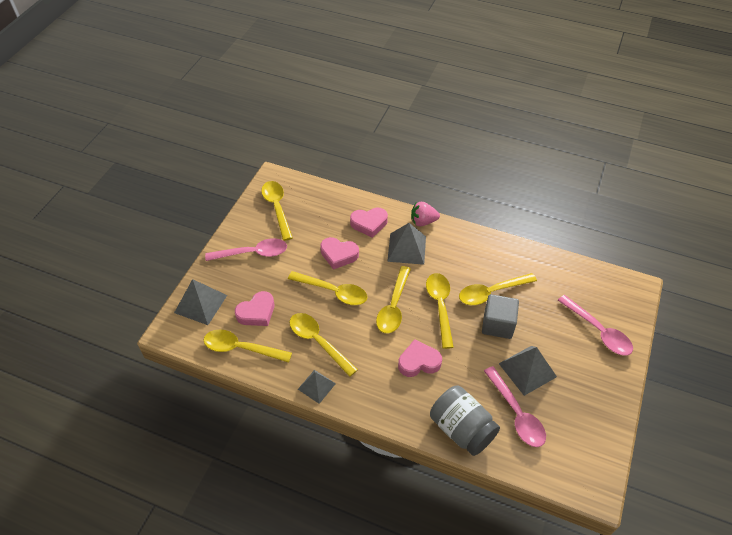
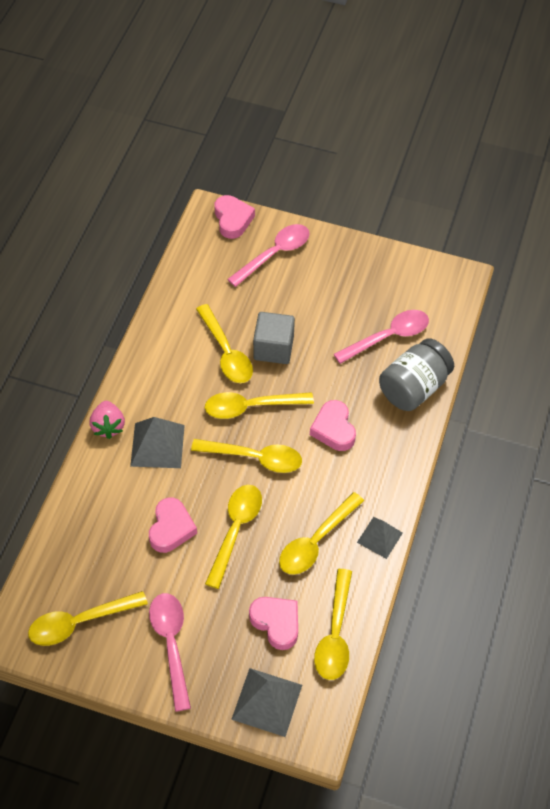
camera: 95 degrees left, 5 degrees up
pink heart [350,208,388,238] -> pink heart moved to [215,195,255,239]
grey pyramid [499,346,557,396] -> none

